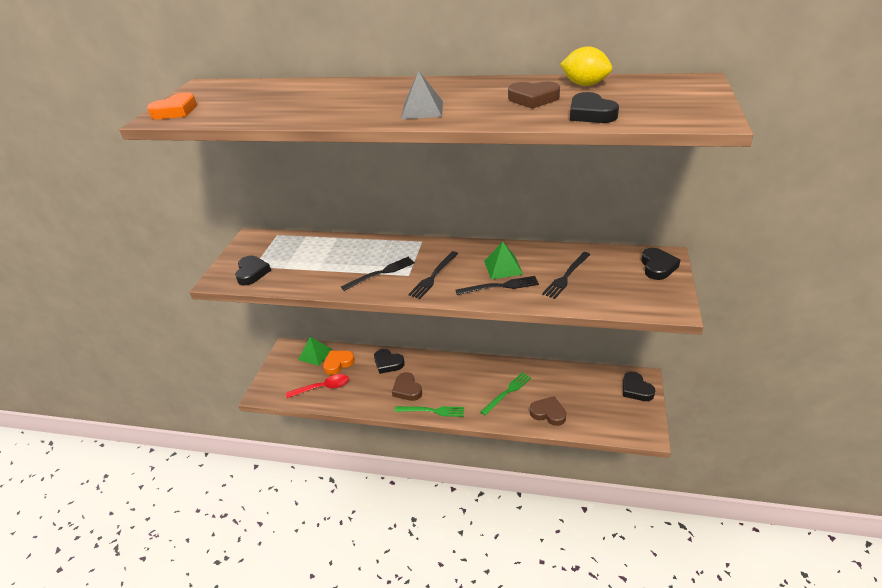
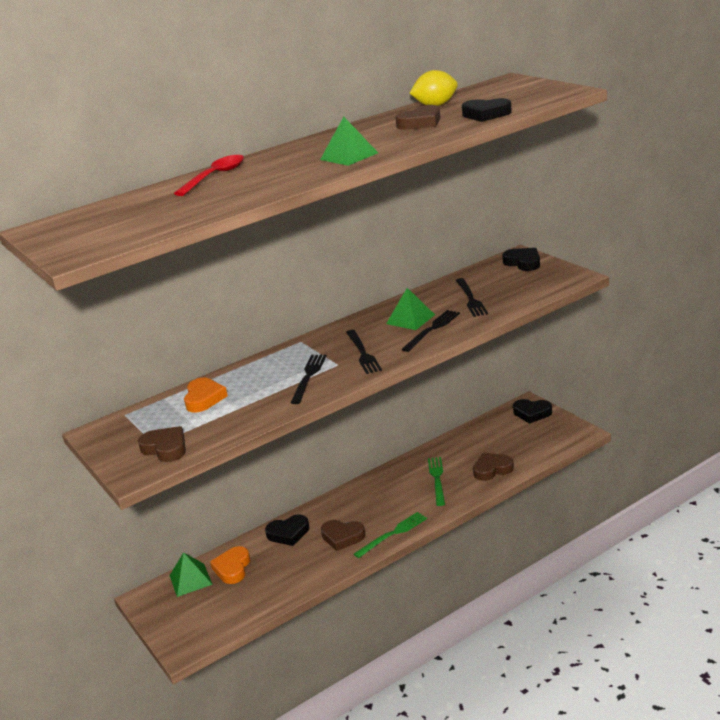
camera: 45 degrees left, 10 degrees down
orange heart [147,93,197,119] -> orange heart moved to [184,378,228,412]
black heart [235,256,271,285] -> brown heart [138,426,186,462]
red spoon [286,374,349,398] -> red spoon moved to [174,155,244,196]
grey pyramid [401,70,443,119] -> green pyramid [320,117,378,166]

